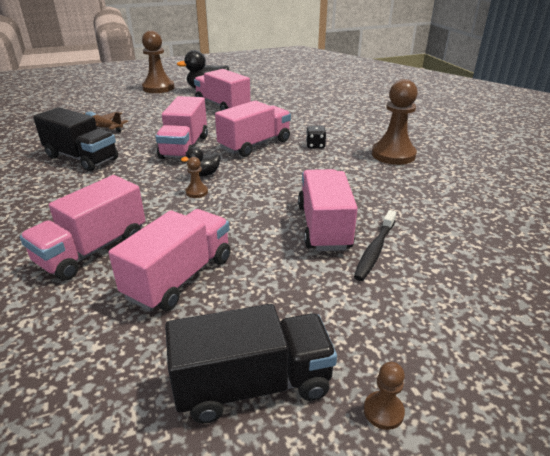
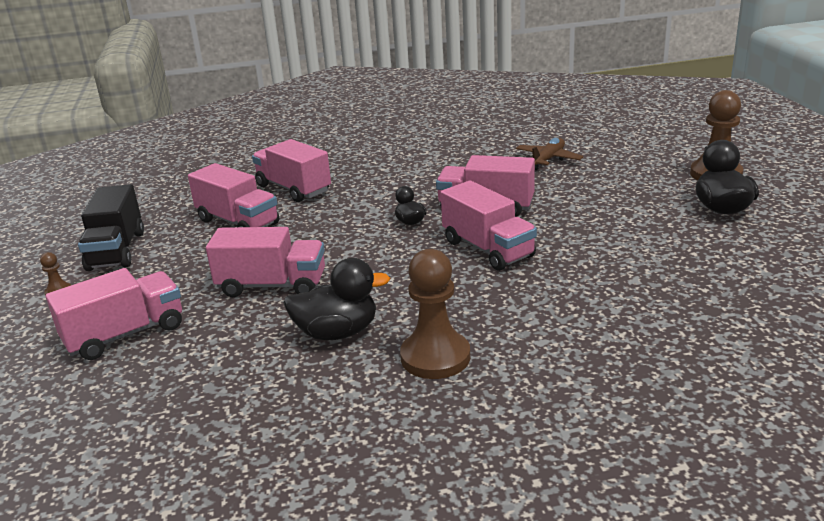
camera: 100 degrees right, 5 degrees down
black truck [33,107,118,171] -> none
brown pawn [186,157,208,198] -> none
pink truck [194,69,251,111] -> pink truck moved to [46,268,182,360]
black dice [306,126,326,148] -> none
black toothbrush [354,210,396,281] -> none
none -> black duck [283,258,390,340]

